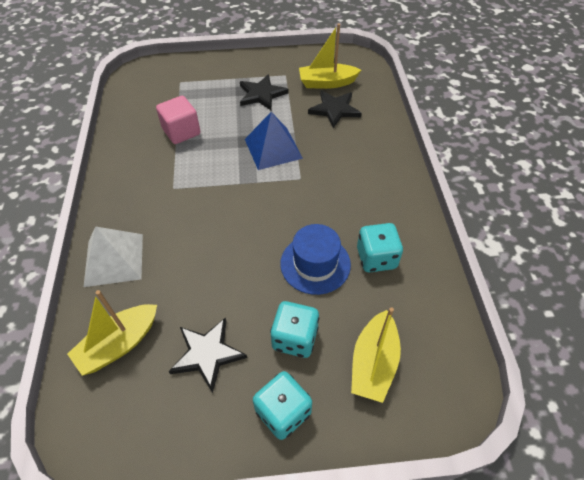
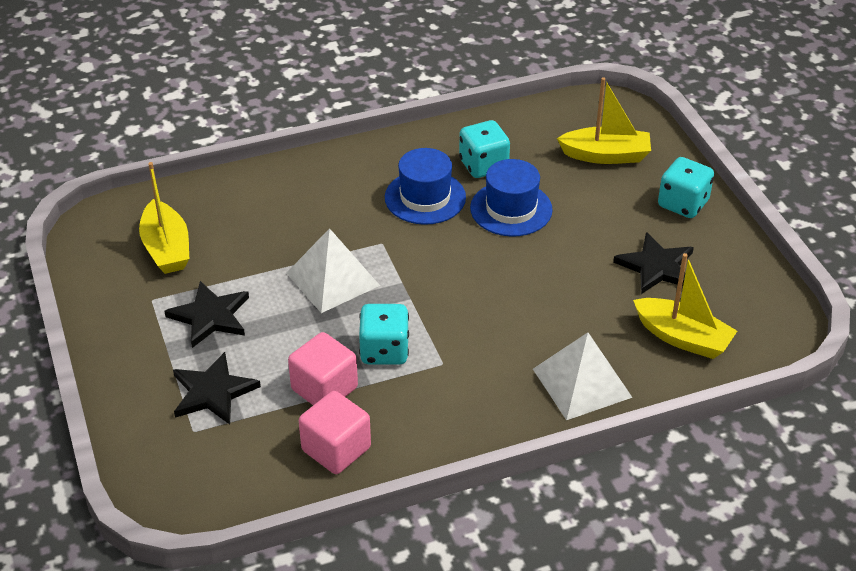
camera: 105 degrees left, 10 degrees down
blue pyramid [245,112,303,170] -> white pyramid [286,228,380,313]
turquoise dice [270,301,319,358] -> turquoise dice moved to [359,304,409,365]
black star [308,91,362,128] -> black star moved to [173,352,261,425]
none -> pink cube [299,391,371,474]
none -> blue hat [385,148,466,225]

